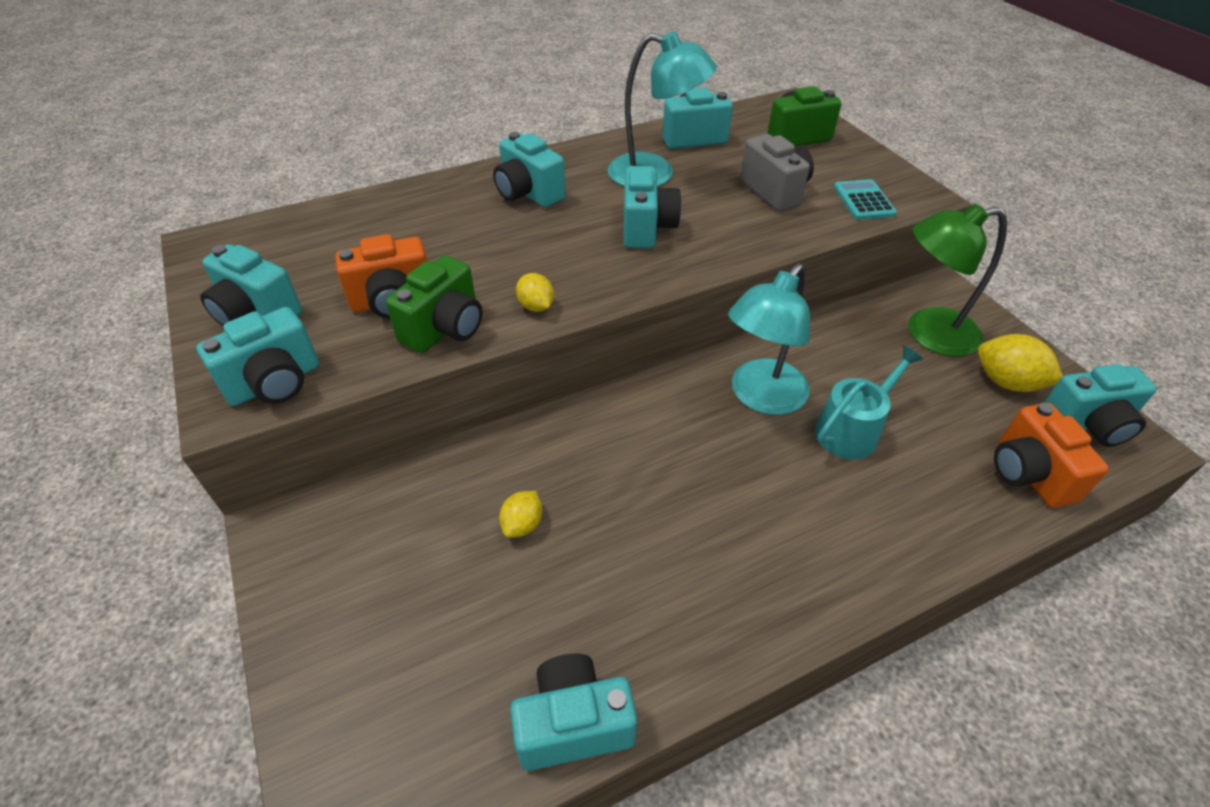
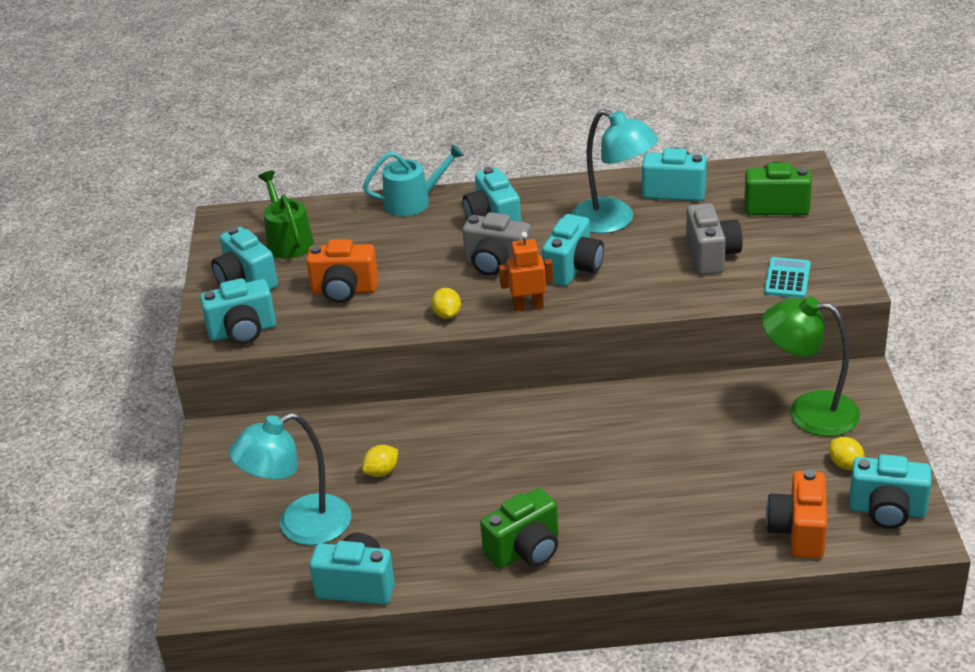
camera: 25 degrees right, 10 degrees down
green camera [386,255,482,353] -> green camera moved to [480,488,558,569]
turquoise lamp [728,264,810,415] -> turquoise lamp moved to [229,412,351,545]
turquoise watering can [815,346,923,459] -> turquoise watering can moved to [363,144,464,216]
yellow lemon [978,334,1063,392] -> yellow lemon [829,437,864,470], size x0.61
none -> green watering can [258,171,314,259]
none -> grey camera [462,212,532,276]
none -> orange robot [499,232,553,311]

